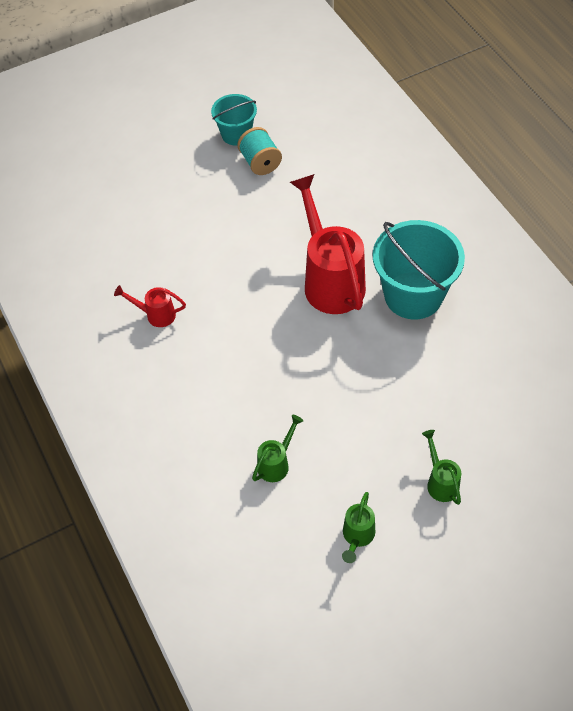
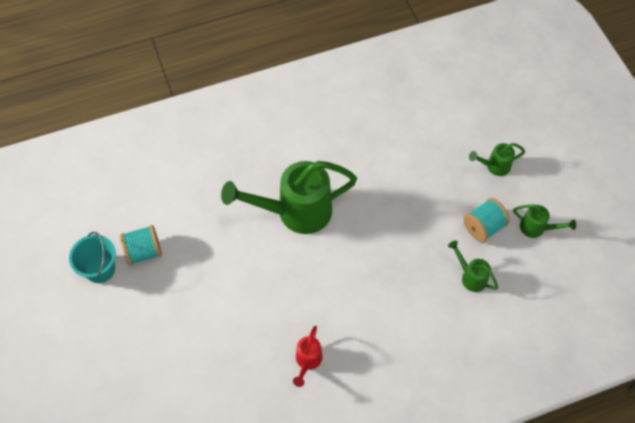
camera: 85 degrees left, 5 degrees up
red watering can [290,174,366,314] -> green watering can [221,161,357,234]
turquoise bucket [373,220,465,320] -> none
none -> turquoise spool [463,198,510,242]

